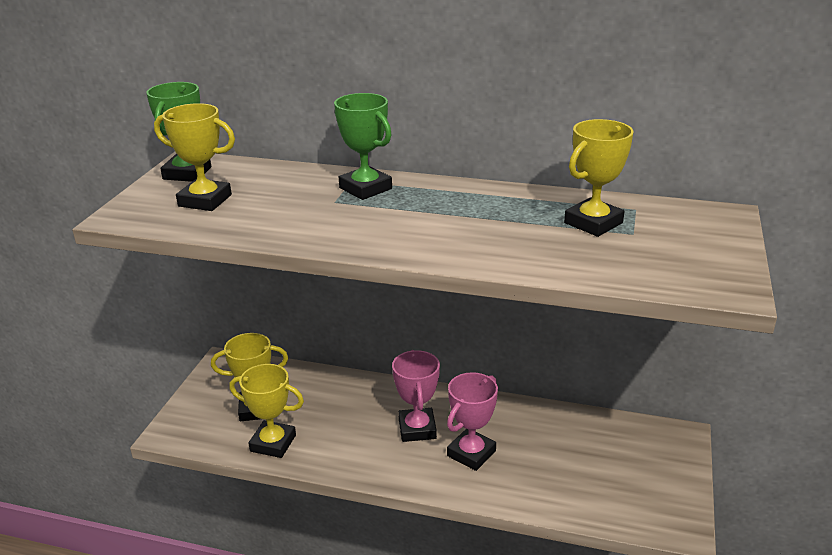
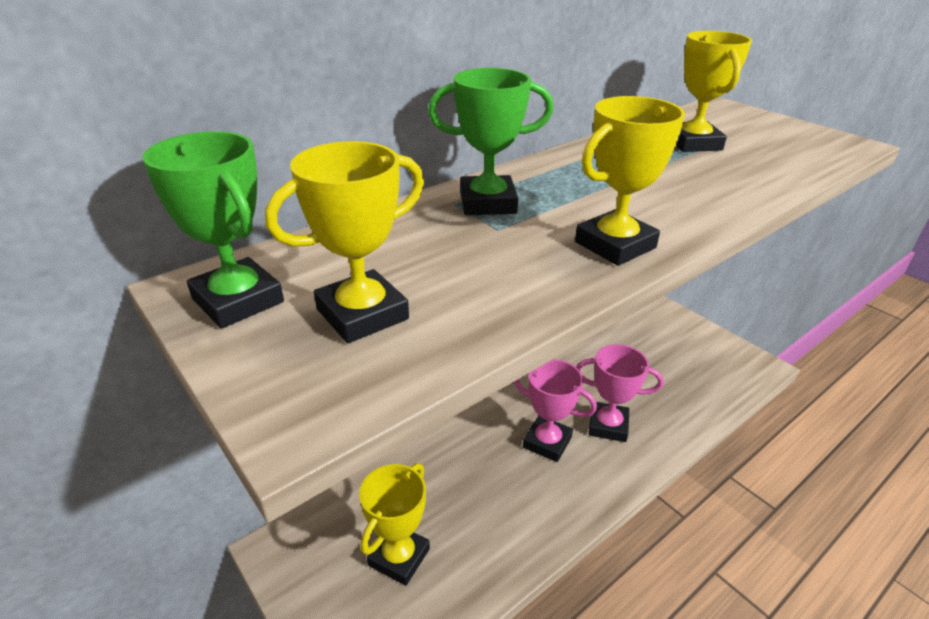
camera: 55 degrees left, 5 degrees up
yellow trophy [229,364,304,458] -> yellow trophy moved to [575,96,685,266]
pink trophy [447,372,498,471] -> pink trophy turned 60 degrees counterclockwise [576,344,664,442]

